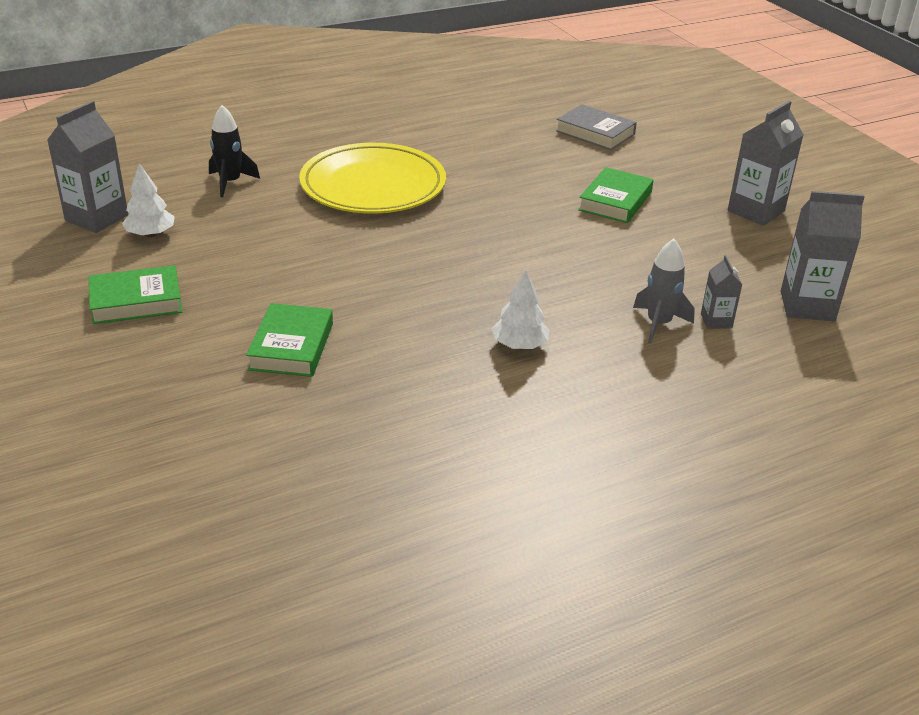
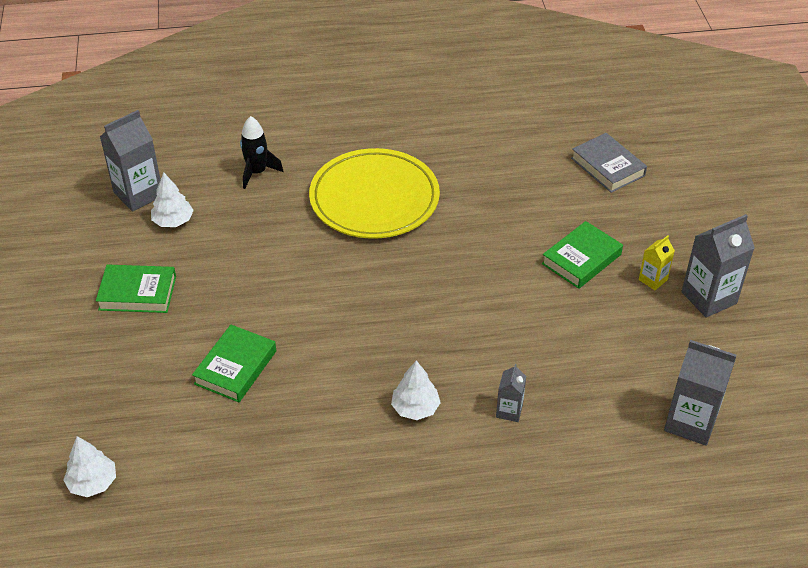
camera: 20 degrees right, 10 degrees up
grey rocket [633,239,695,344] -> none
grey carton [701,255,742,329] -> grey carton moved to [496,364,526,422]
none -> white tree [63,436,116,497]
none -> yellow carton [639,235,675,290]

